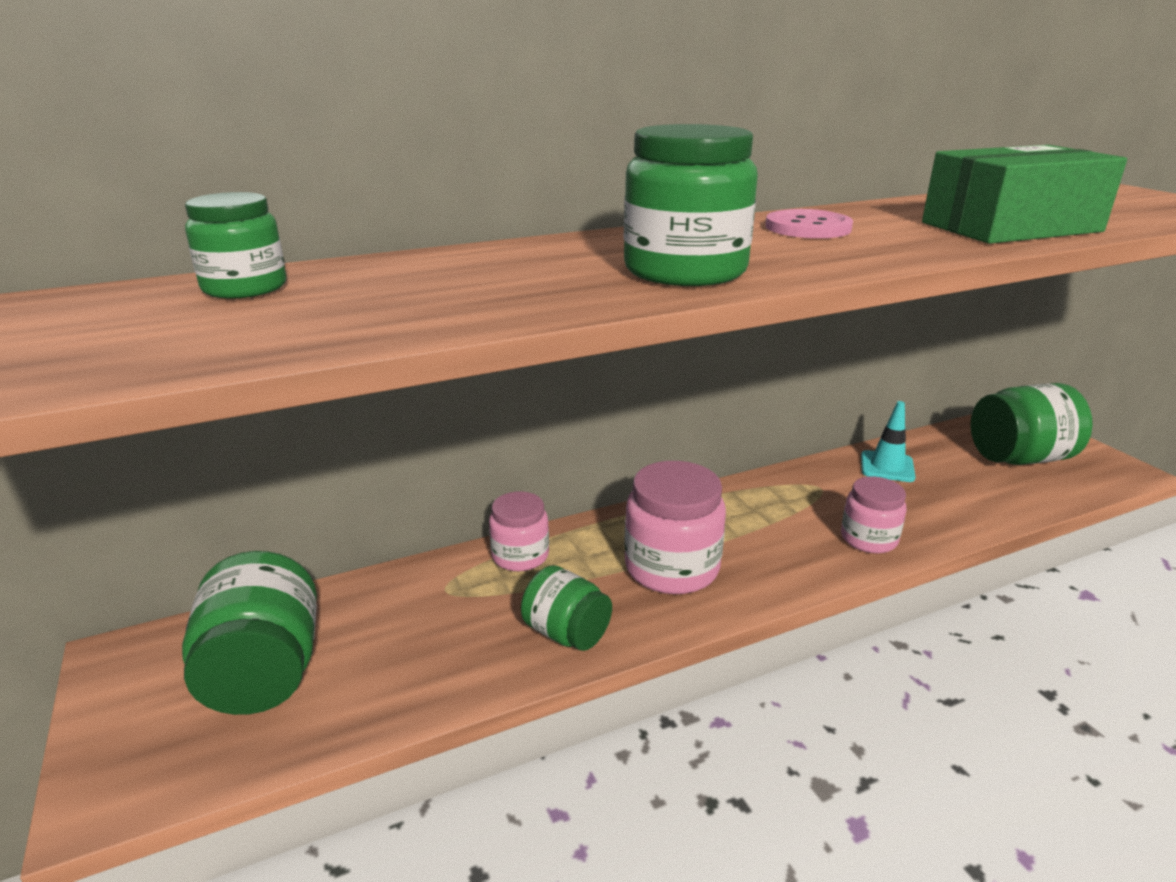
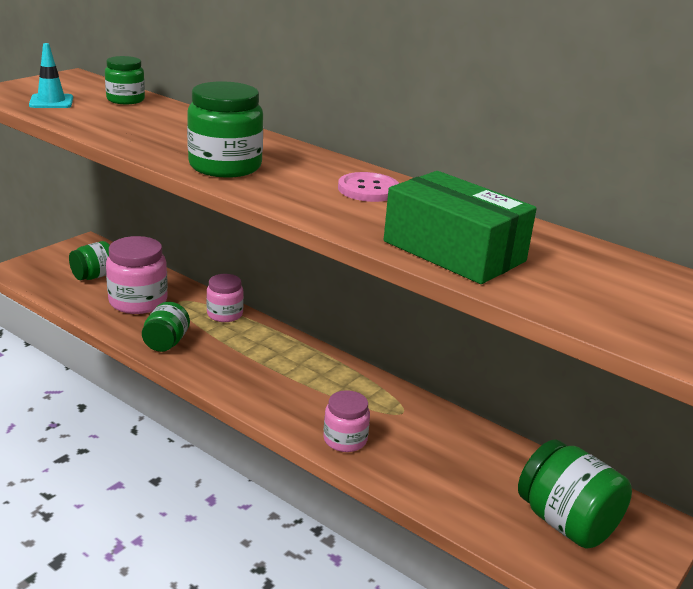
camera: 60 degrees right, 0 degrees up
green jar [182,551,317,715] -> green jar [69,241,110,280], size x0.62
pink jar [624,461,726,594] -> pink jar moved to [106,236,168,314]
turquoise traffic cone [861,401,915,482] -> turquoise traffic cone moved to [29,43,73,108]

